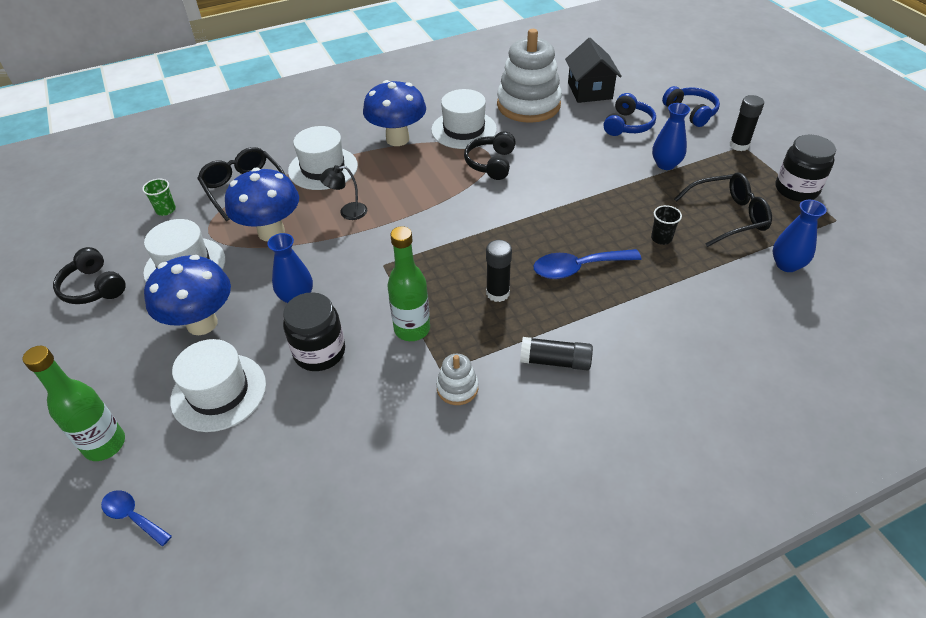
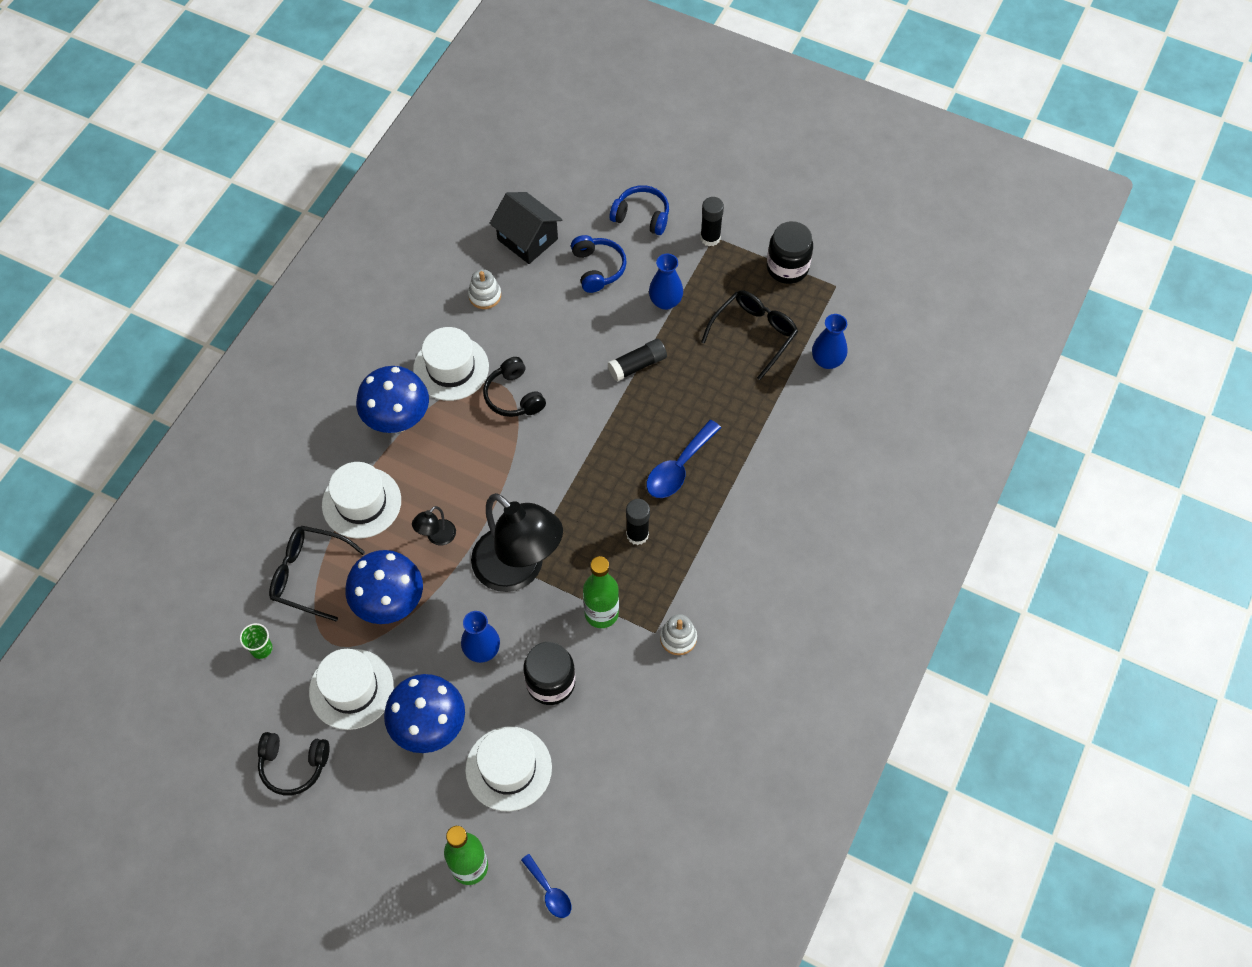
camera: 40 degrees left, 15 degrees up
blue spoon [101,490,172,546] -> blue spoon turned 120 degrees counterclockwise [521,854,571,918]
white stacking toy [497,29,562,123] -> white stacking toy [468,269,501,309], size x0.44
black glue stick [520,337,593,370] -> black glue stick moved to [608,339,667,382]
black cup [651,205,682,245] -> none
none -> black lamp [471,493,563,592]

